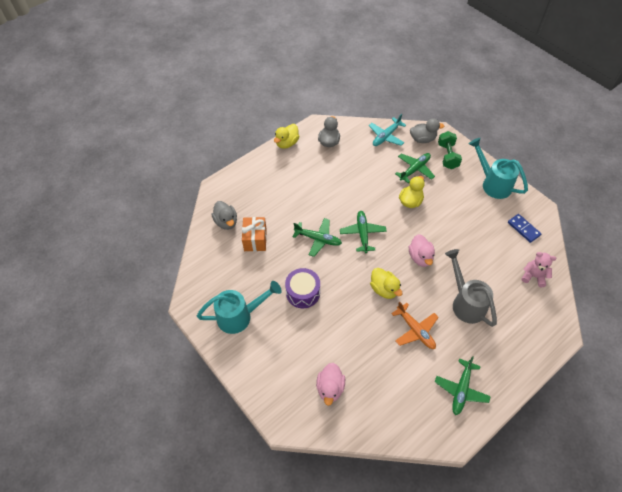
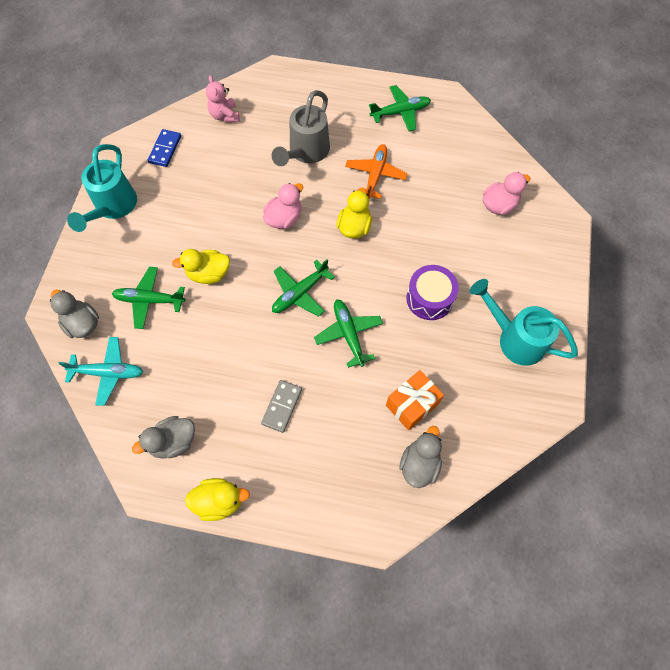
camera: 130 degrees left, 10 degrees up
green dumbbell [438,131,462,169] -> none
none -> grey domino [261,380,302,433]

